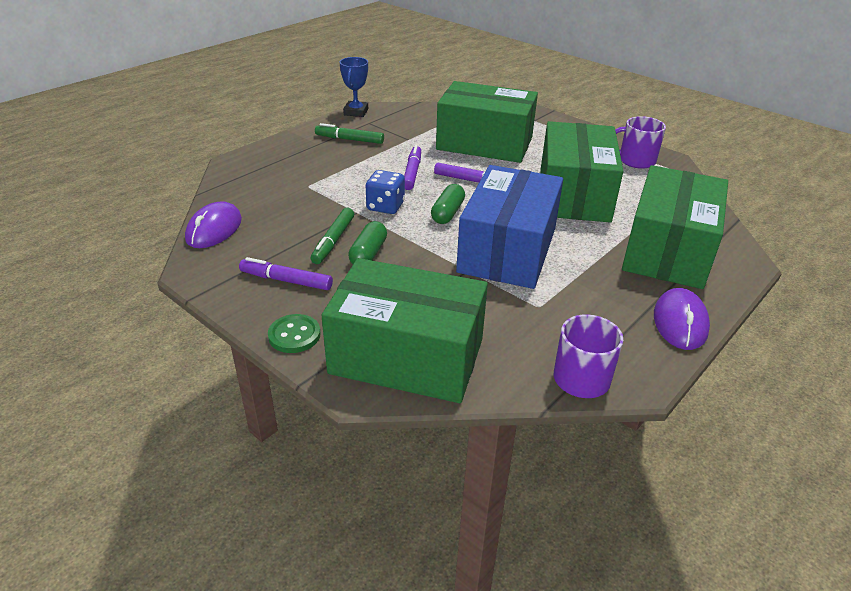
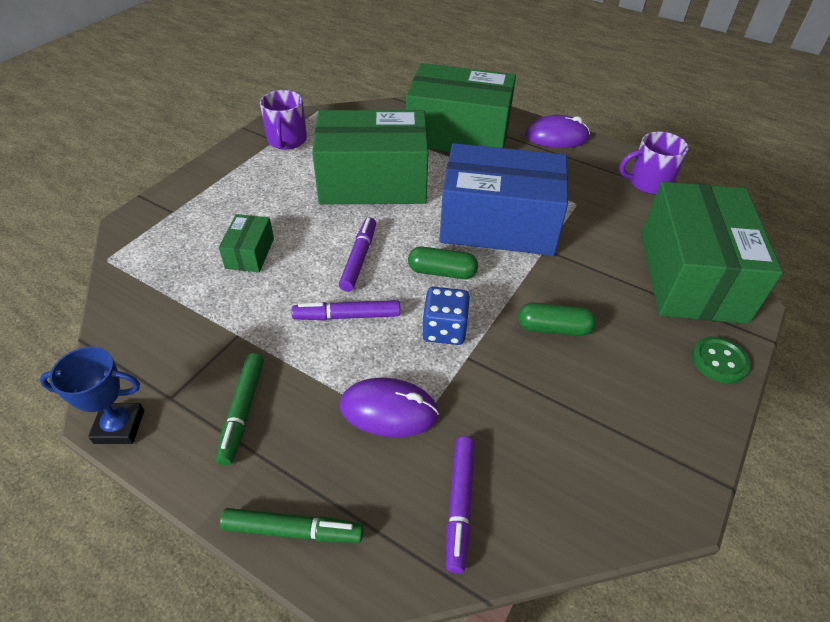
camera: 100 degrees left, 10 degrees up
purple mouse [185,201,242,248] -> purple mouse moved to [340,378,439,437]
purple marker [239,257,333,290] -> purple marker moved to [446,436,475,574]
green marker [311,208,354,264] -> green marker moved to [220,508,364,543]
green box [436,81,538,163] -> green box [219,214,274,272], size x0.43

